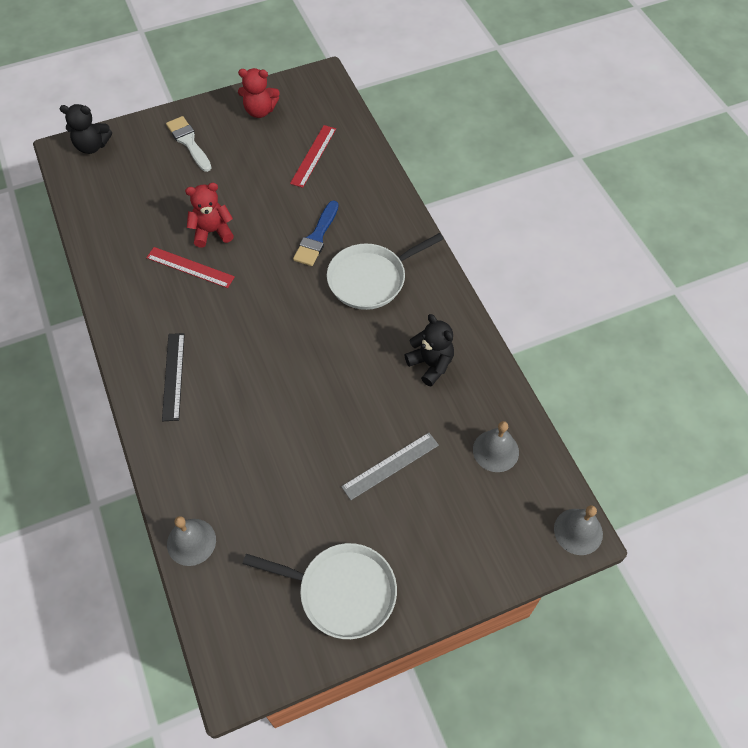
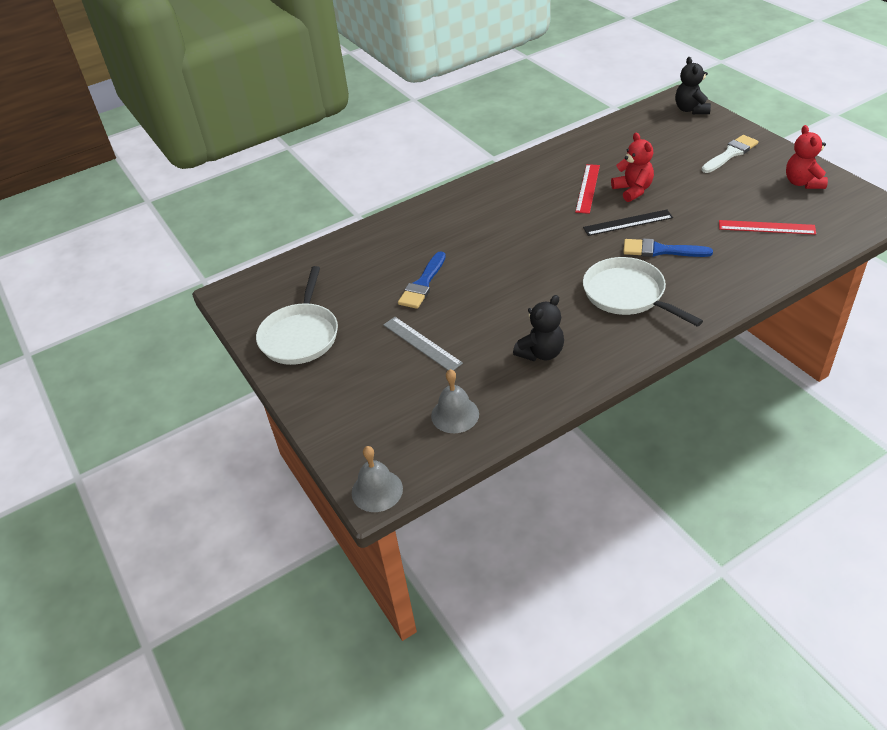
camera: 85 degrees right, 15 degrees down
black ruler [162,333,185,421] -> black ruler moved to [583,210,673,236]
grey bell [167,516,216,566] -> none
none -> blue brush [398,251,446,309]

